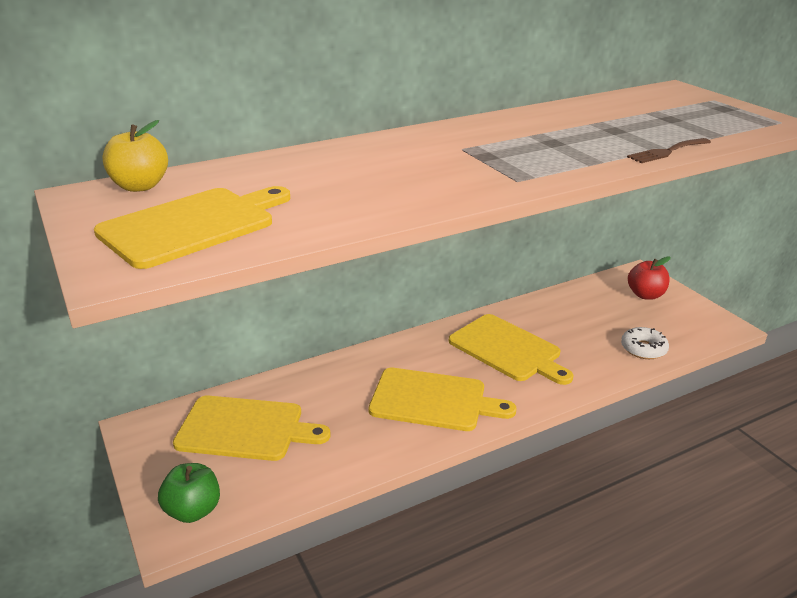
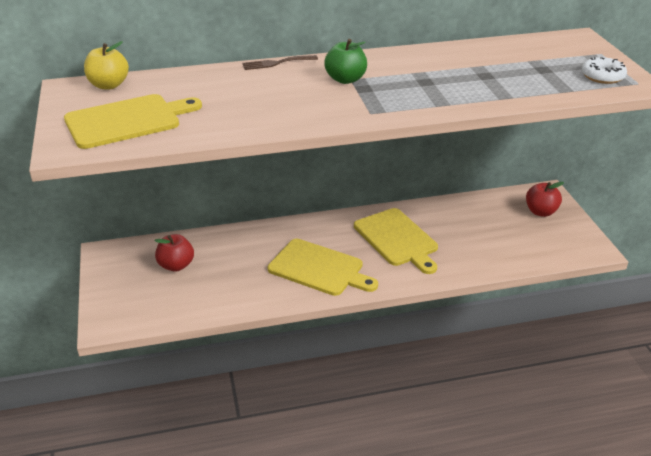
camera: 15 degrees right, 5 degrees up
green apple [158,463,220,523] -> green apple moved to [324,39,367,84]
yellow cutting board [173,395,330,461] -> red apple [155,234,194,272]
white donut [621,327,669,359] -> white donut moved to [582,57,627,84]
brown fork [627,138,711,163] -> brown fork moved to [242,55,318,70]

